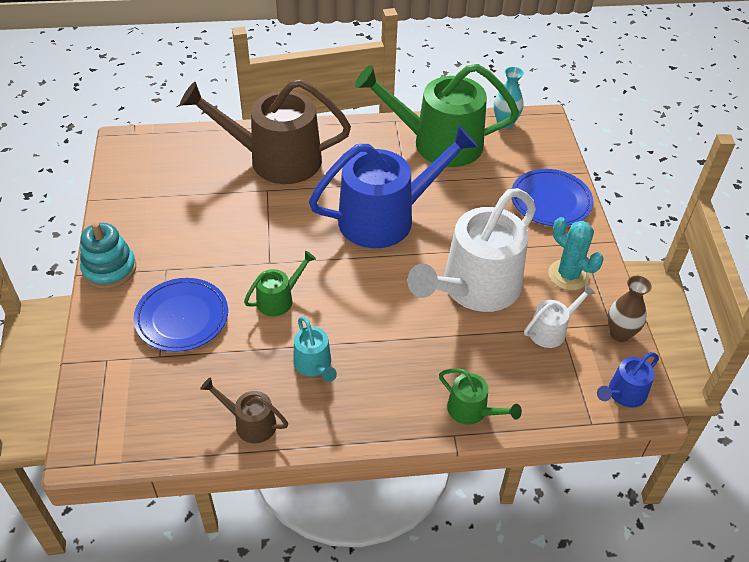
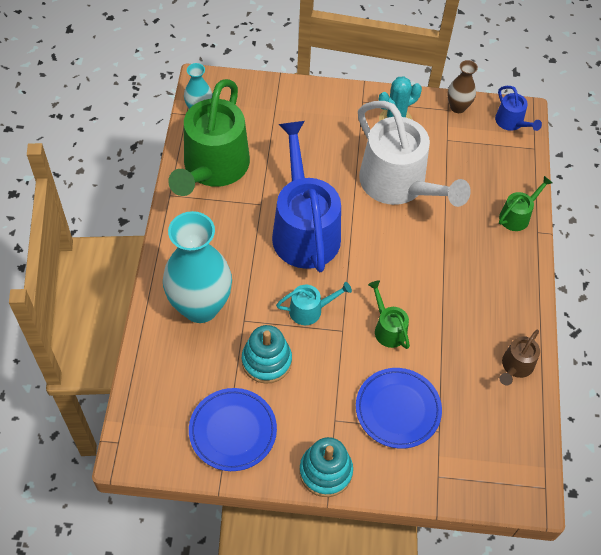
camera: 80 degrees left, 10 degrees up
brown watering can [180,79,351,184] -> turquoise vase [163,211,232,323]
turquoise watering can [293,317,337,382] -> turquoise watering can moved to [276,282,352,325]
blue plate [512,169,593,226] -> blue plate moved to [189,388,277,471]
white watering can [524,284,596,348] -> none
none -> turquoise stacking toy [242,325,292,384]

